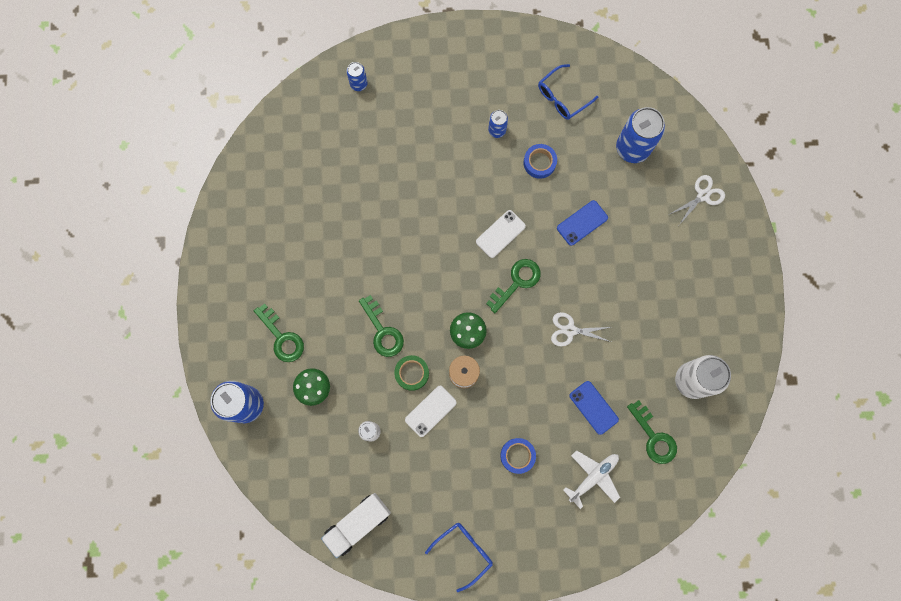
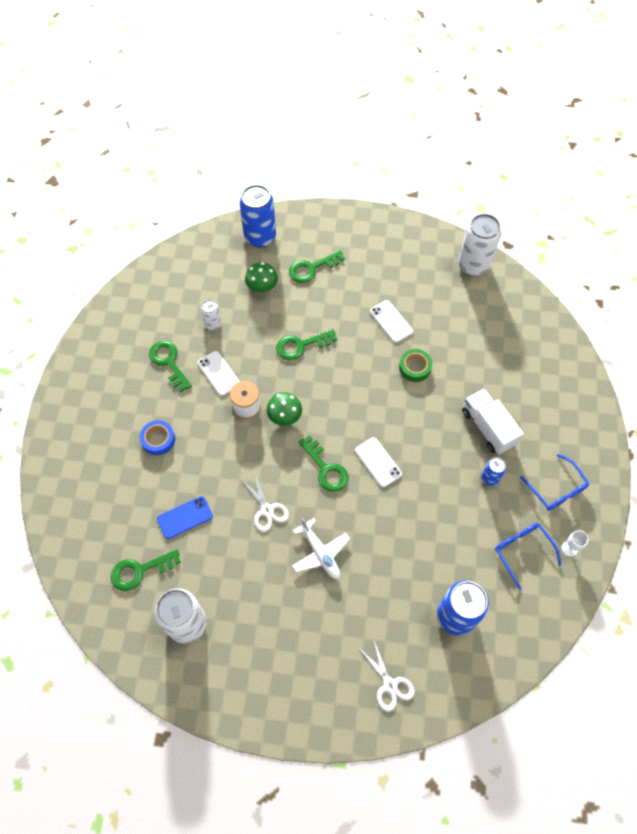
camera: 100 degrees right, 15 degrees down
white truck [321,493,391,558] -> white truck moved to [462,389,524,455]
blue can [346,62,368,91] -> none
green tape [394,355,429,391] -> green tape moved to [399,349,432,382]
blue glasses [425,523,493,592] -> blue glasses moved to [520,454,589,511]
blue tape [523,144,557,179] -> none
white scissors [551,312,611,347] -> white scissors turned 135 degrees clockwise [241,474,289,532]
blue phone [557,200,608,246] -> none
white plane [563,450,620,509] -> white plane moved to [292,518,350,579]
none -> green key [149,341,192,392]
none -> white phone [370,300,413,343]
none -> white can [458,214,501,276]
none -> white goblet [562,530,589,557]

